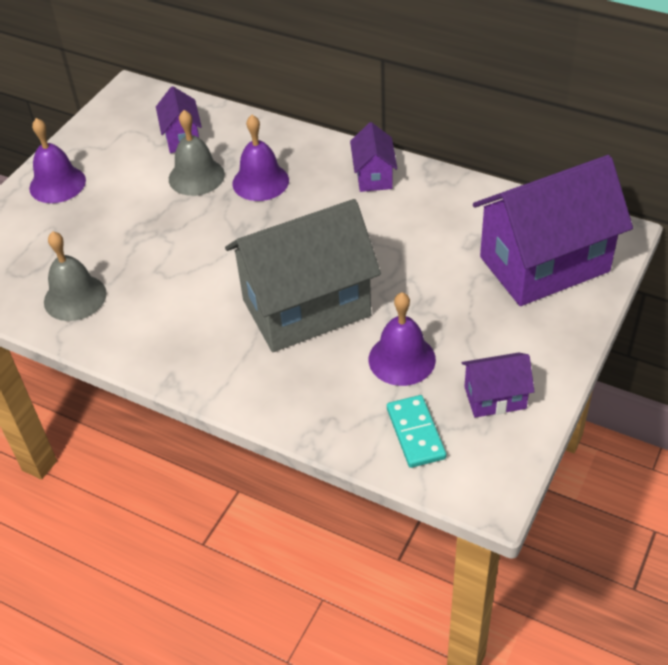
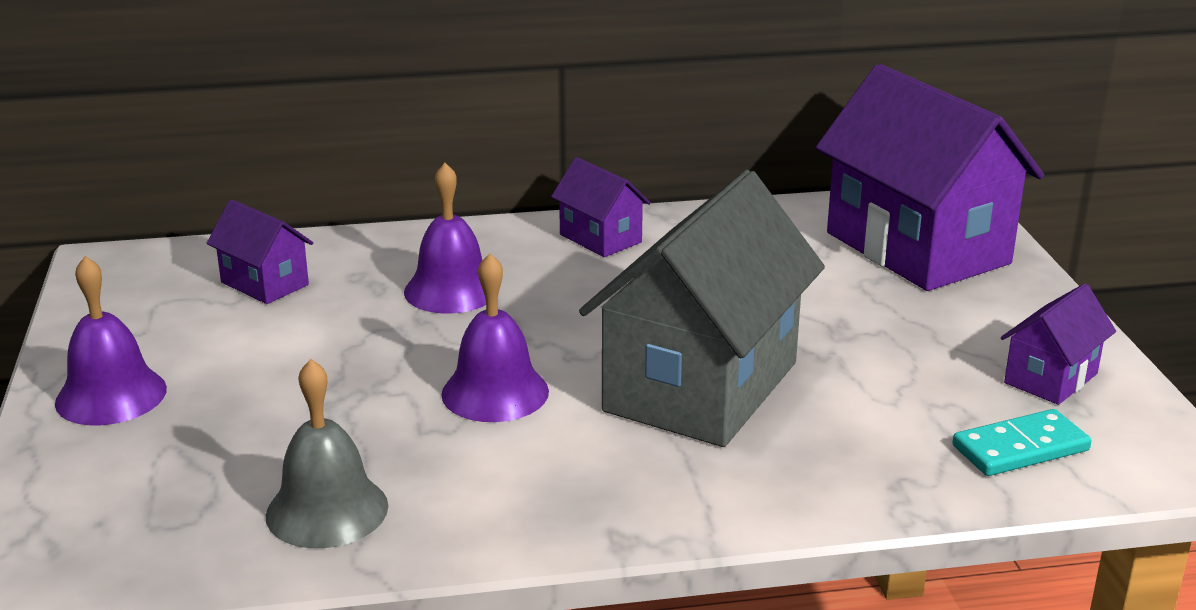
camera: 40 degrees left, 20 degrees down
grey bell [169,110,225,196] -> none
purple bell [369,292,436,386] -> purple bell moved to [441,253,549,422]
turquoise domino [387,395,446,468] -> turquoise domino turned 60 degrees counterclockwise [953,409,1091,476]
purple house [473,155,633,306] -> purple house turned 60 degrees counterclockwise [816,64,1044,291]

